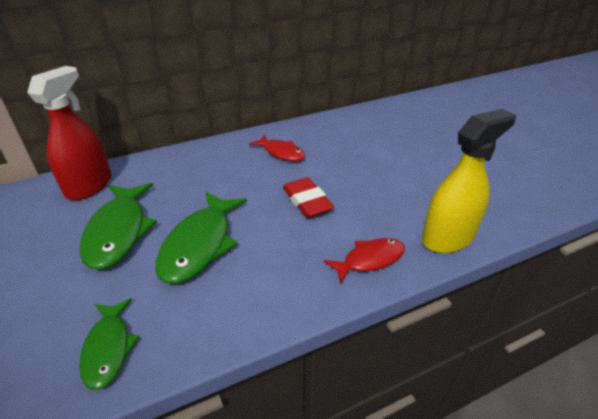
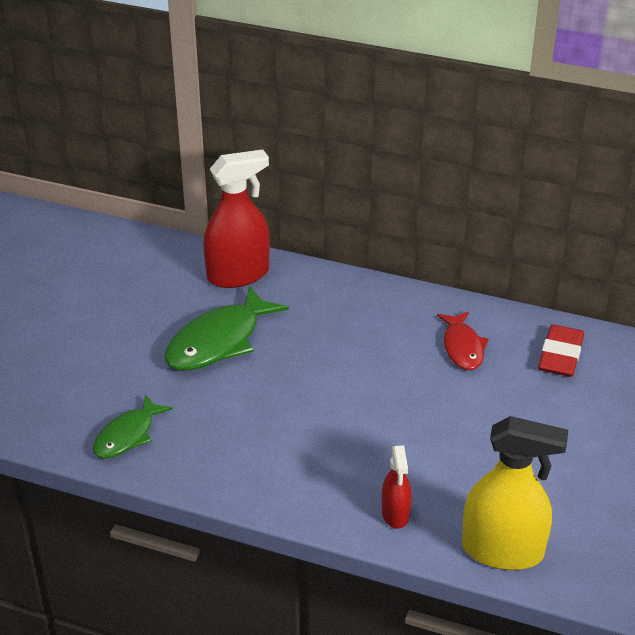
camera: 45 degrees right, 0 degrees up
green fish [155,192,247,284] -> none
red eraser [283,177,335,218] -> red eraser moved to [538,324,584,377]
red fish [324,238,405,284] -> red spray bottle [382,445,412,529]

